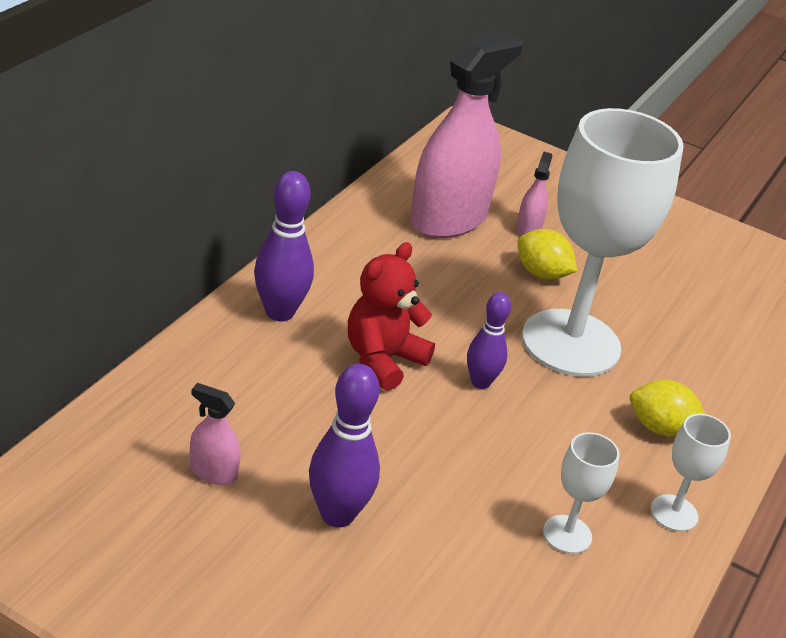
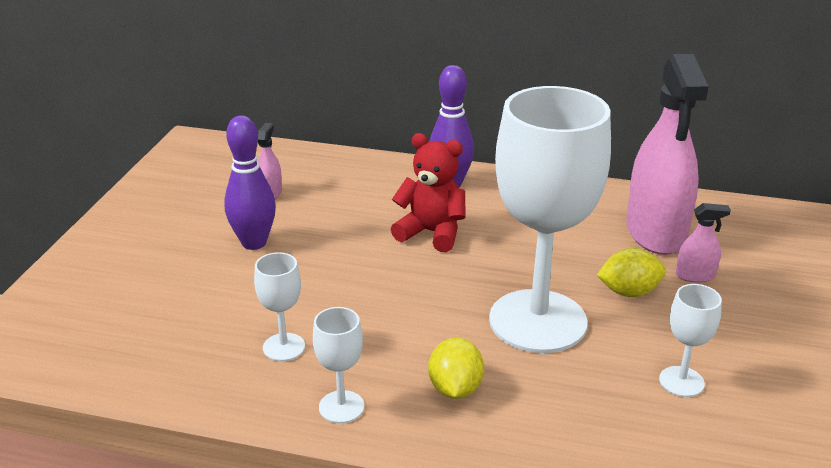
camera: 80 degrees right, 5 degrees down
pink spray bottle [410,32,523,238] -> pink spray bottle turned 60 degrees clockwise [626,54,709,255]
purple bowling pin [467,292,511,389] -> none
yellow lemon [517,229,577,280] -> yellow lemon turned 60 degrees clockwise [597,248,666,297]
none -> white goblet [659,284,722,397]

